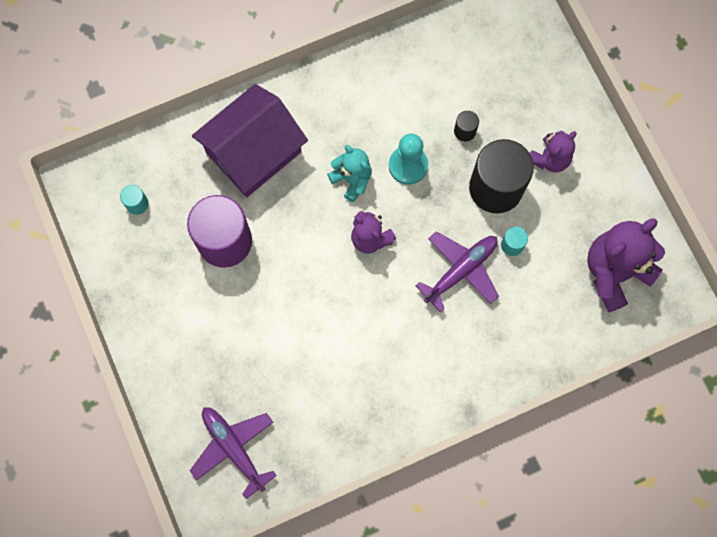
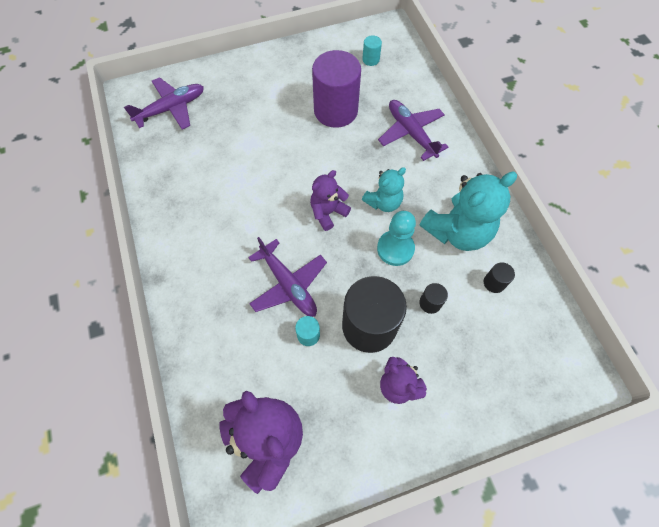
camera: 95 degrees right, 10 degrees down
purple house [192,84,308,197] -> purple plane [378,100,448,161]
none -> turquoise teddy bear [420,172,517,251]
none -> black cylinder [484,262,515,293]

